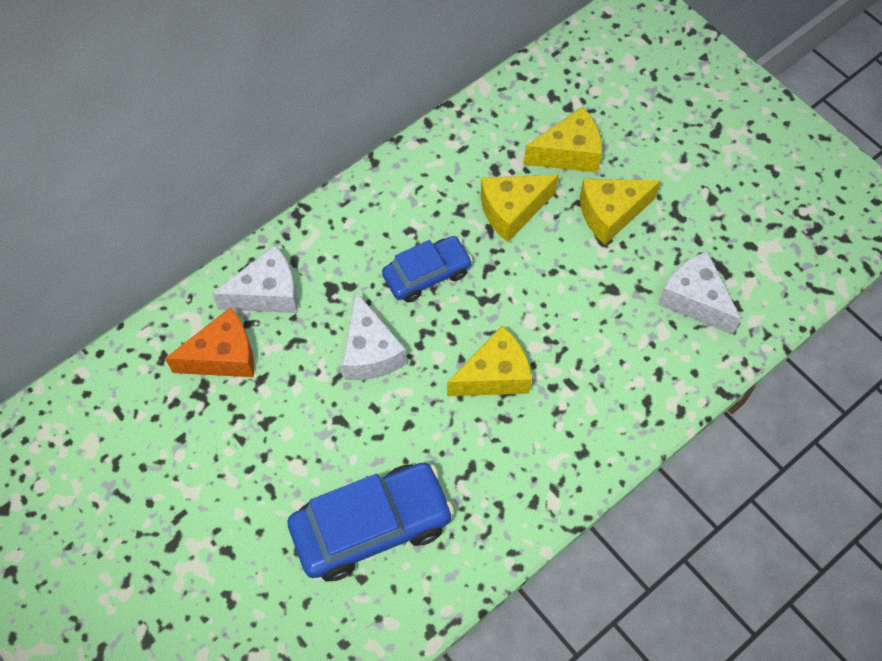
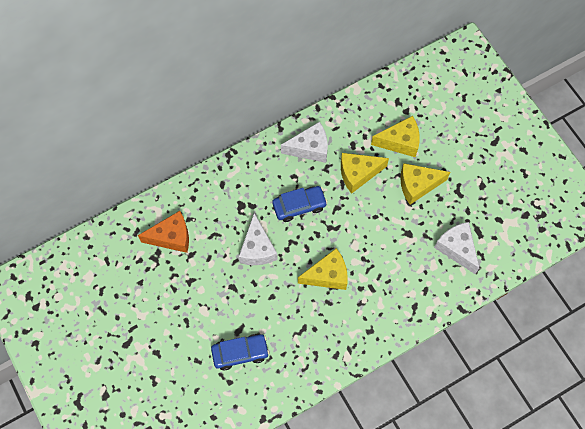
camera: 10 degrees right, 5 degrees up
white cheese [212,245,298,313] -> white cheese moved to [281,121,328,163]
blue car [287,462,454,582] -> blue car [211,334,269,370], size x0.62

